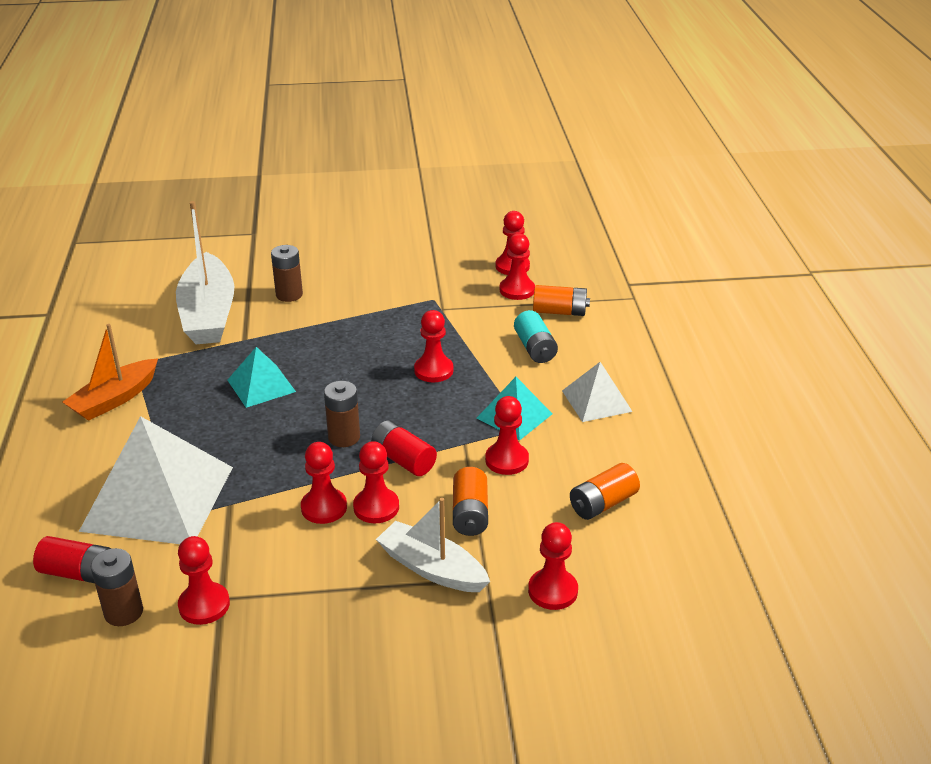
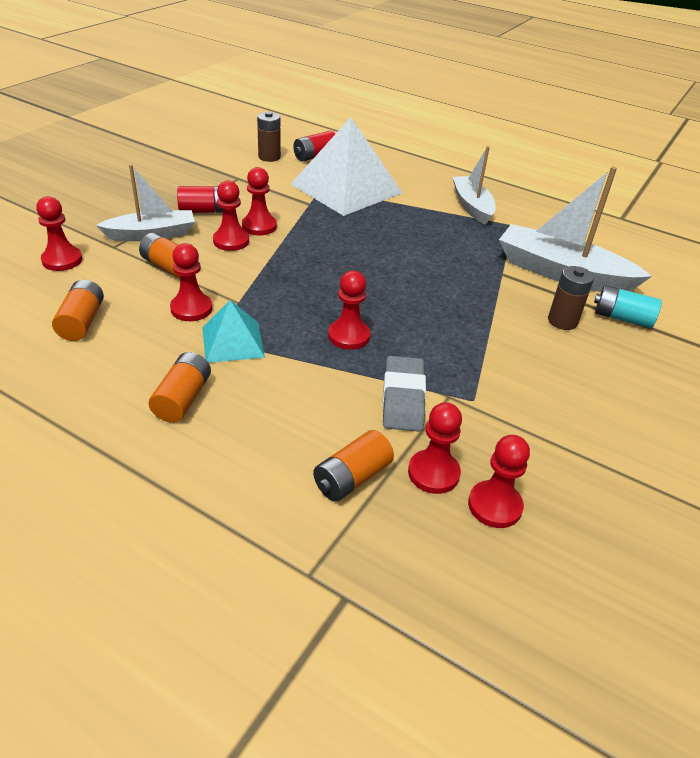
camera: 125 degrees right, 5 degrees up
orange boat [63,324,158,421] -> white boat [452,146,496,225]
red pawn [178,536,230,625] -> none
turquoise pyramid [228,347,296,408] -> none
brown battery [324,381,360,447] -> none
red battery [371,420,437,476] -> red battery moved to [177,186,223,213]
turquoise battery [514,310,558,363] -> turquoise battery moved to [594,285,662,328]
white pyramid [562,362,633,422] -> orange battery [149,352,211,423]
none -> grey eraser [382,356,426,432]

